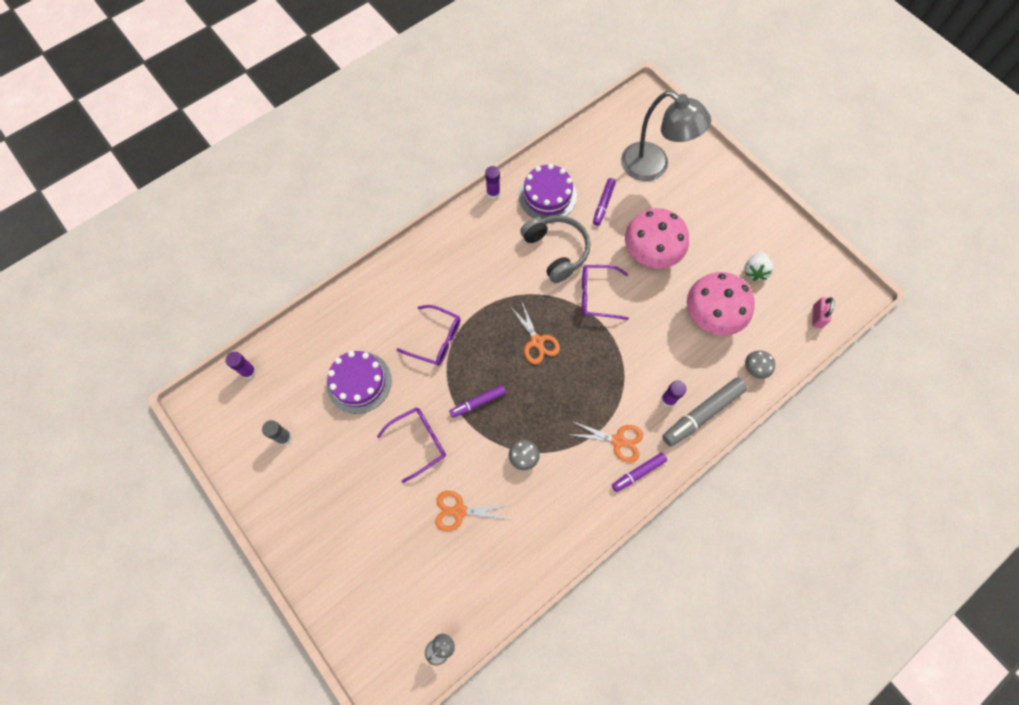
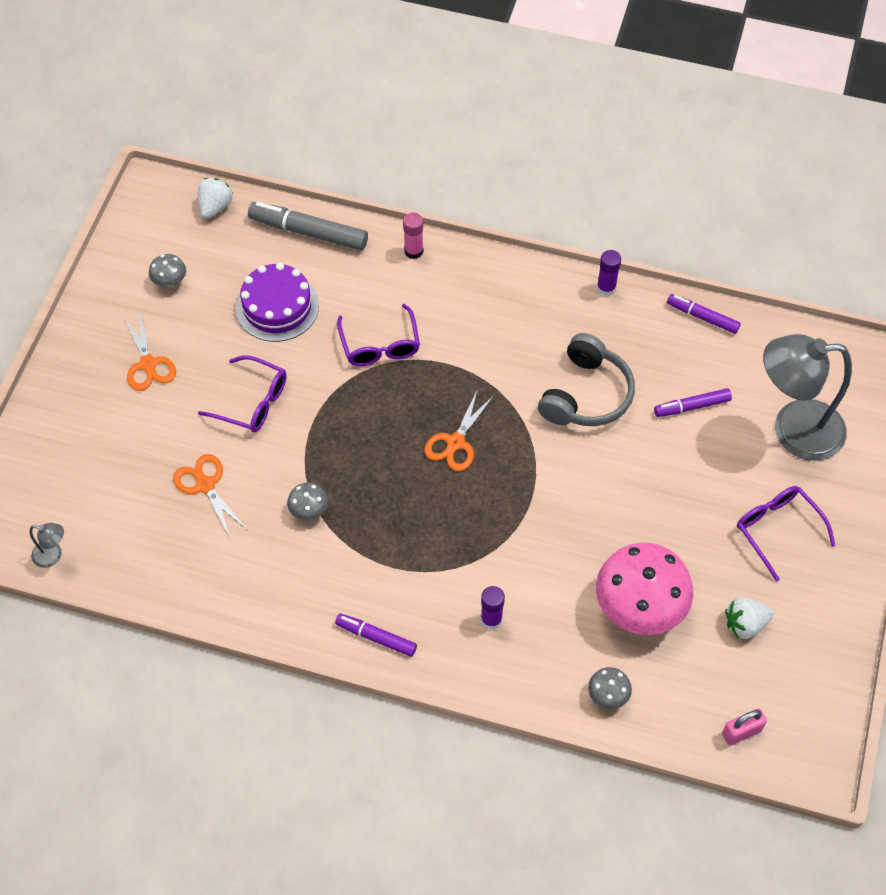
camera: 55 degrees right, 10 degrees down
purple glue stick [226,352,257,379] -> white strawberry [198,178,233,219]
grey glue stick [262,420,292,445] -> grey mushroom [149,254,186,287]
purple marker [449,385,506,418] -> purple marker moved to [667,294,741,334]
purple cake [519,164,577,219] -> none
orange scissors [572,421,643,463] -> orange scissors moved to [124,314,176,391]
purple glasses [582,265,629,320] -> purple glasses moved to [737,486,836,582]
grey lamp [621,91,711,181] -> grey lamp turned 90 degrees clockwise [763,334,852,461]
pink mushroom [625,208,689,268] -> none
grey marker [662,377,747,447] -> grey marker moved to [248,202,368,251]
none -> pink glue stick [403,213,423,259]

